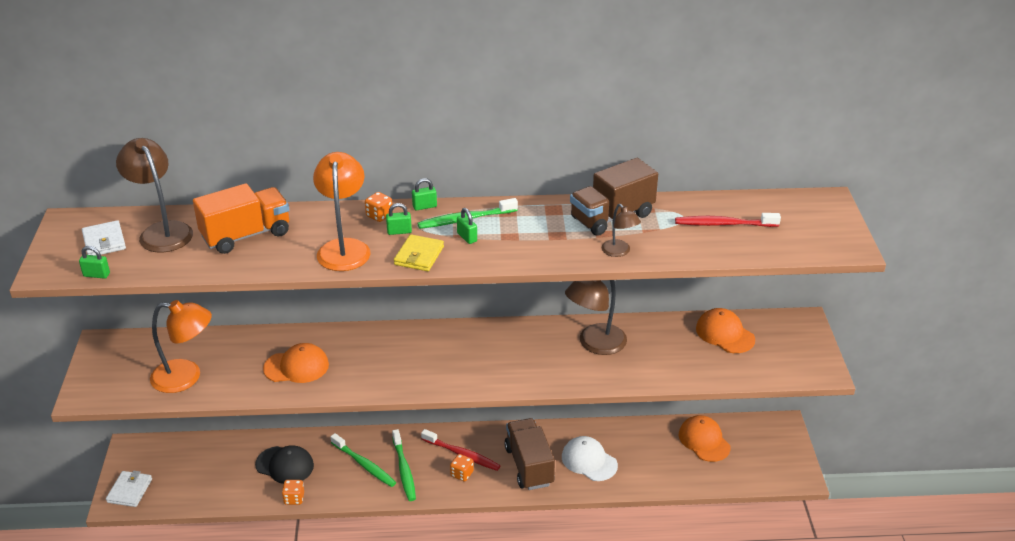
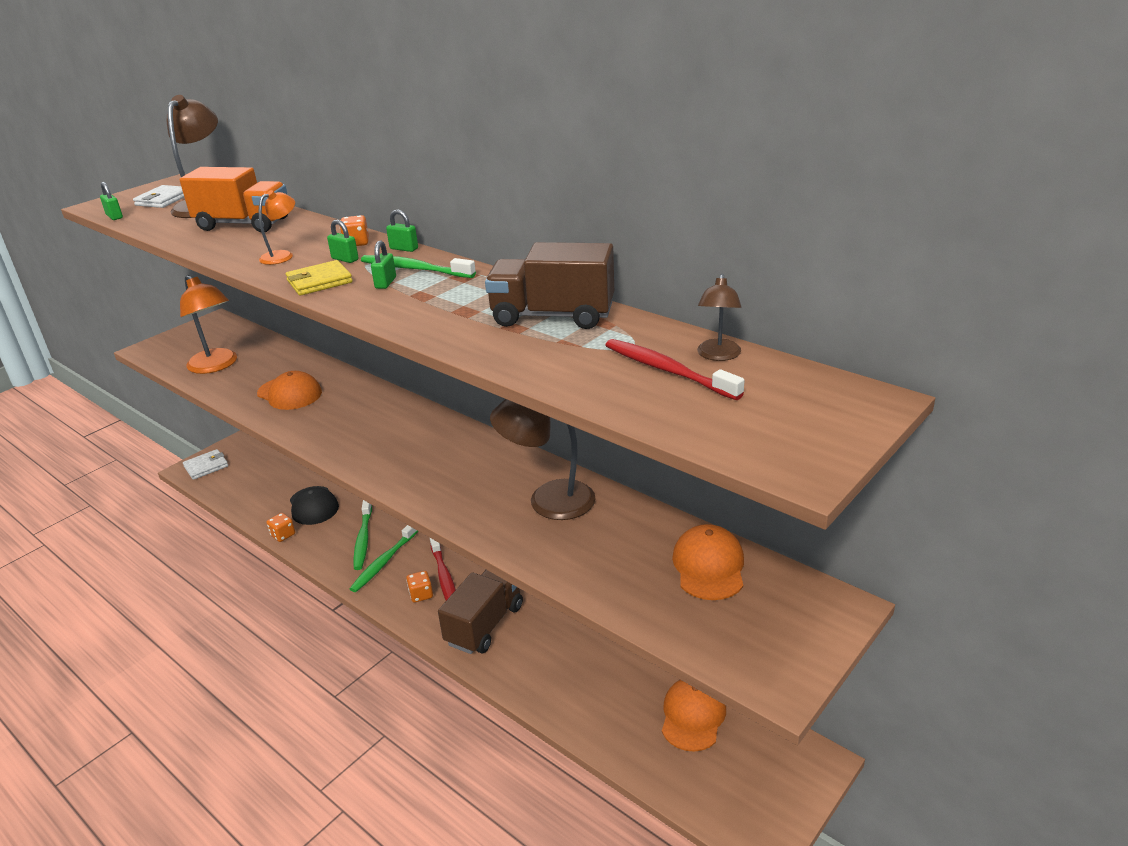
camera: 45 degrees right, 5 degrees down
orange lamp [313,152,371,271] -> orange lamp [259,190,295,265], size x0.54
white cap [562,436,618,481] -> none
brown lamp [602,204,641,257] -> brown lamp moved to [697,274,742,361]

